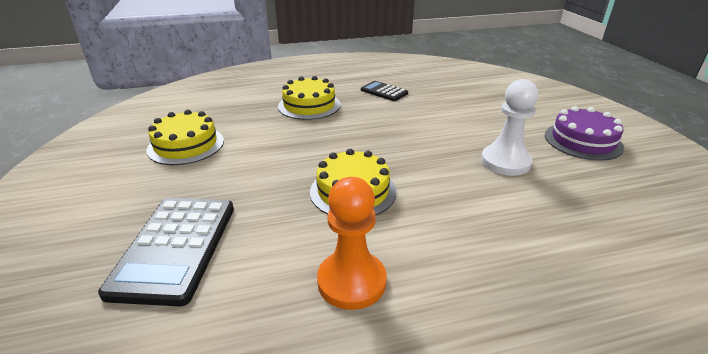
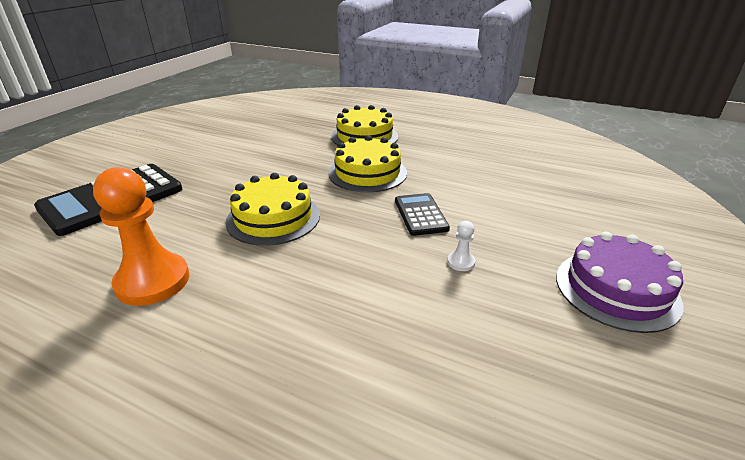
camera: 40 degrees right, 0 degrees up
yellow cake [146,110,224,165] -> yellow cake moved to [328,135,407,193]
black calculator [361,81,408,101] -> black calculator moved to [395,193,450,236]
white pawn [481,79,538,176] -> white pawn [447,221,475,271], size x0.41

